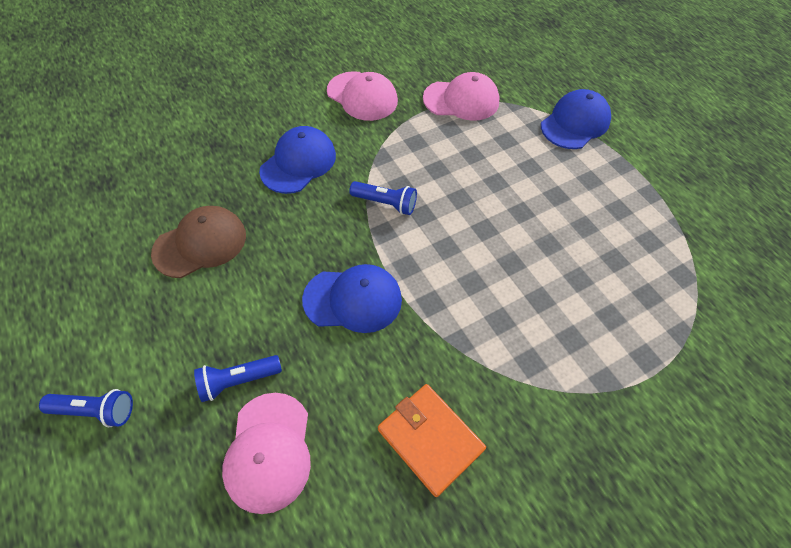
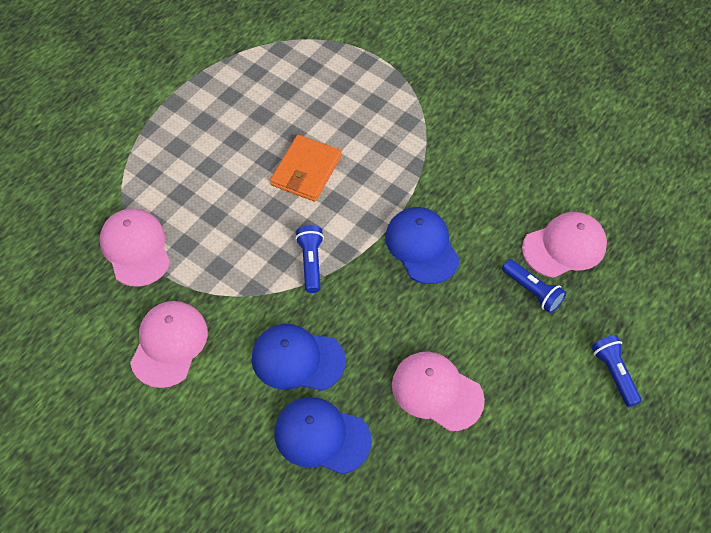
camera: 115 degrees left, 0 degrees up
brown cap [151,206,246,278] -> pink cap [392,351,485,431]
orange wallet [378,384,486,497] -> orange wallet moved to [270,135,342,202]
blue cap [541,89,611,149] -> blue cap moved to [274,397,372,474]

